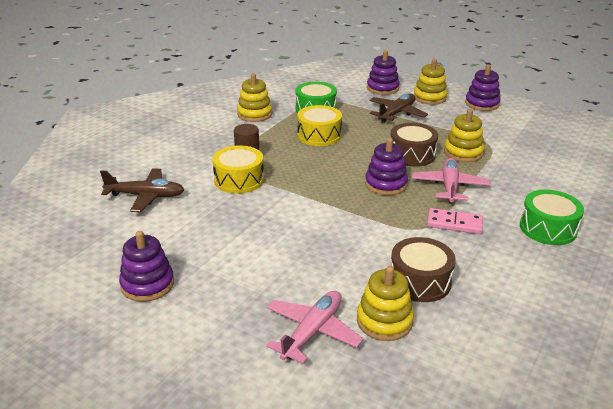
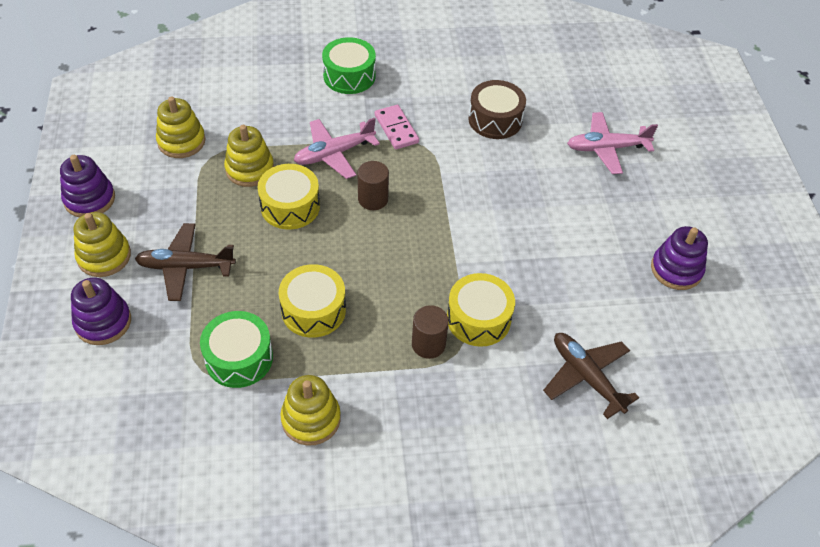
camera: 130 degrees left, 20 degrees up
yellow stacking toy [357,266,414,341] -> yellow stacking toy moved to [156,96,206,158]
purple stacking toy [365,138,408,195] -> brown cylinder [358,161,389,210]
brown drum [391,123,438,167] -> yellow drum [258,164,320,230]

